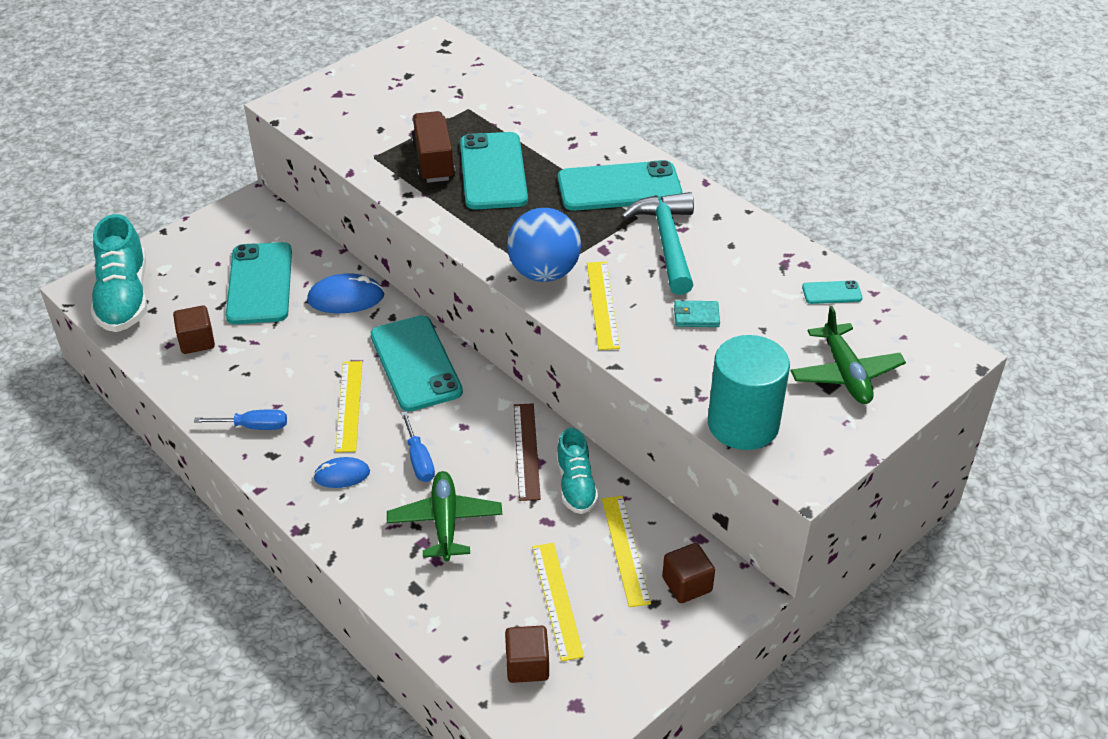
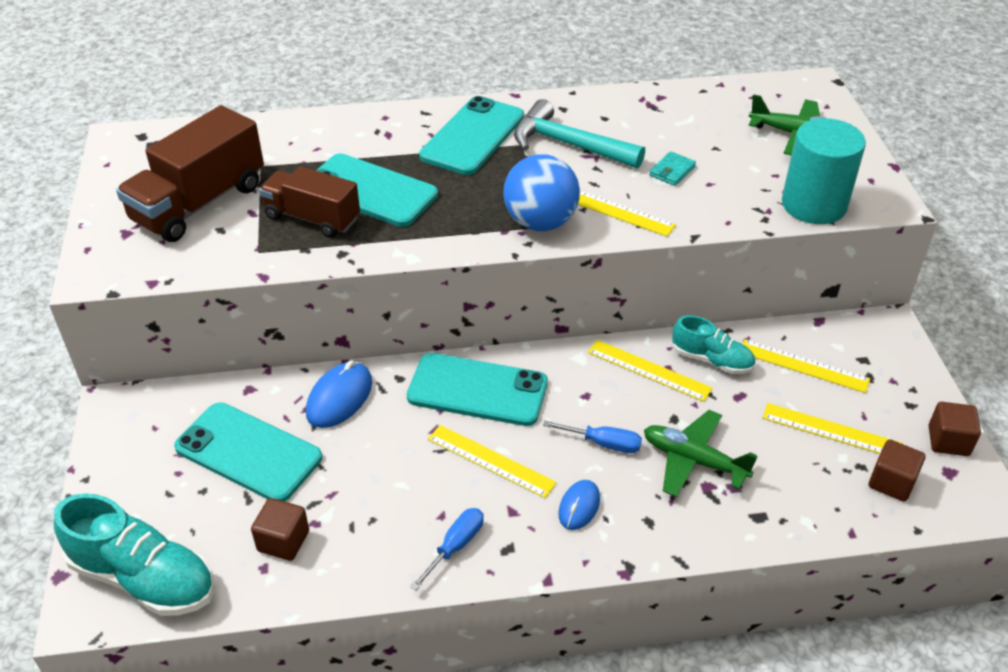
camera: 55 degrees left, 0 degrees up
brown ruler [514,404,541,501] -> yellow ruler [588,340,713,402]
brown cube [662,543,715,603] -> brown cube moved to [929,402,981,456]
turquoise phone [802,280,863,304] -> none
none -> brown truck [116,105,264,242]

